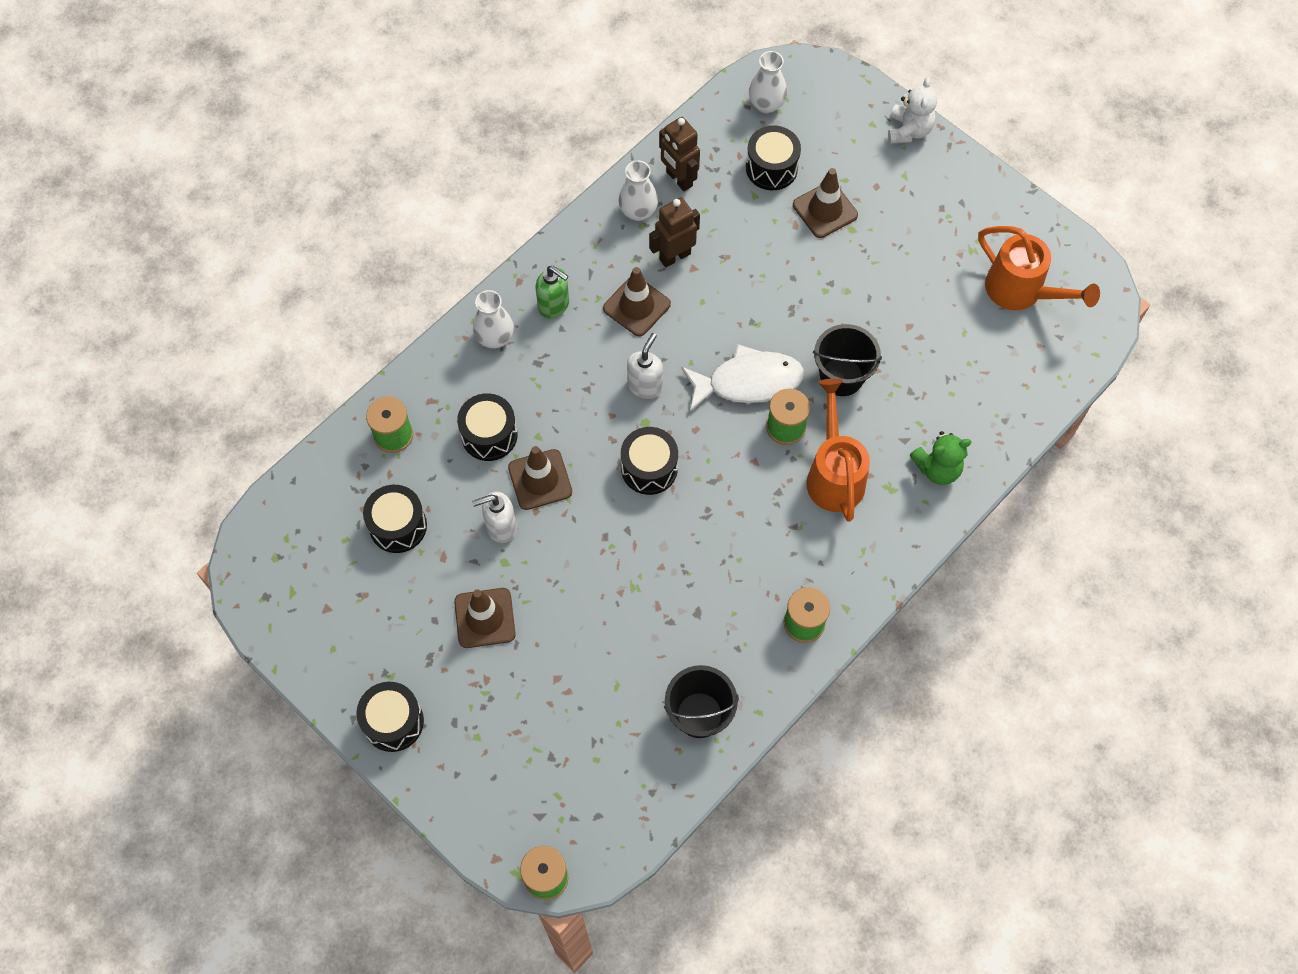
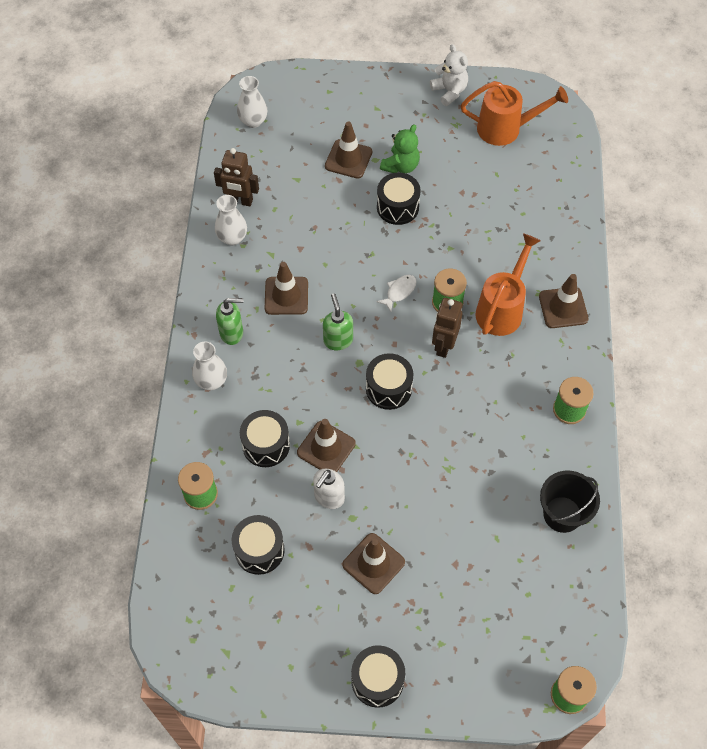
camera: 40 degrees left, 5 degrees down
white soap dispenser [627,333,663,399] -> green soap dispenser [323,294,353,350]
brown robot [649,197,700,268] -> brown robot moved to [432,298,462,358]
white fish [681,345,804,411] -> white fish [376,275,416,312], size x0.49
black drum [746,126,801,190] -> black drum moved to [377,172,421,225]
orange watering can [806,378,870,522] -> orange watering can turned 75 degrees clockwise [475,233,541,336]
black bucket [813,324,882,396] -> none
white teddy bear [888,77,937,144] -> white teddy bear moved to [430,44,468,106]
green teddy bear [910,431,971,485] -> green teddy bear moved to [380,125,420,173]
none -> brown traffic cone [539,274,589,328]

